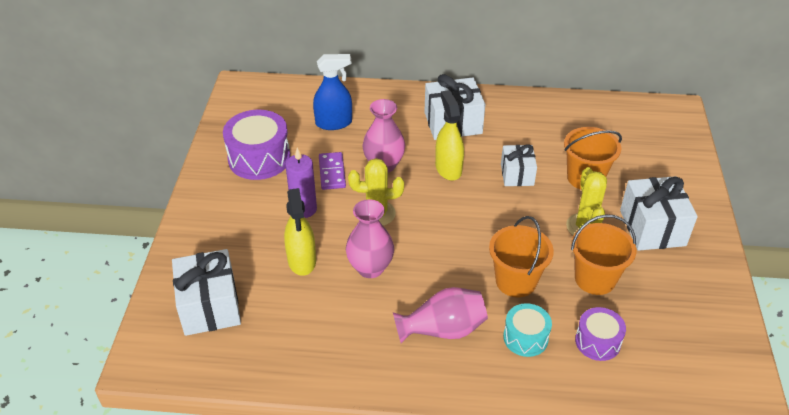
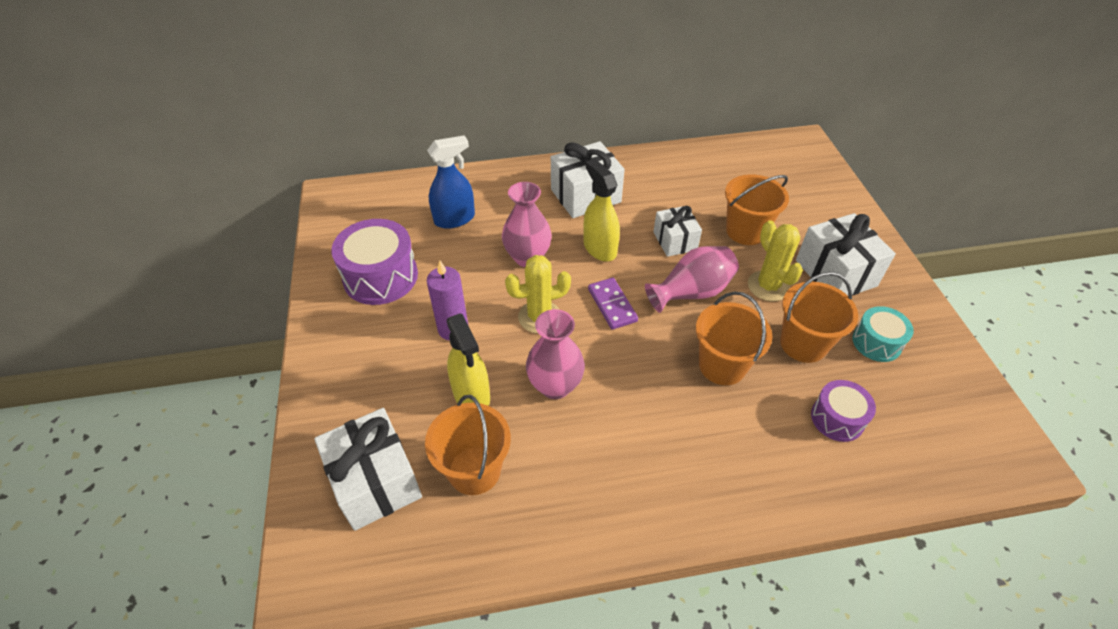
camera: 15 degrees left, 5 degrees up
purple domino [319,152,346,190] -> purple domino moved to [588,278,638,330]
pink vase [393,287,488,343] -> pink vase moved to [645,246,739,313]
turquoise drum [503,303,552,357] -> turquoise drum moved to [852,306,914,362]
none -> orange bucket [425,395,511,495]

